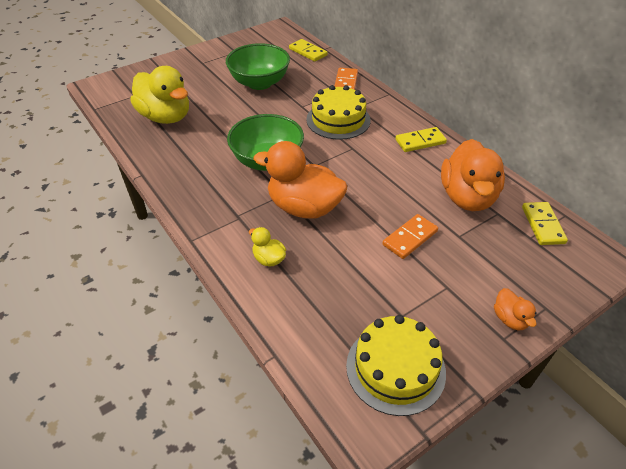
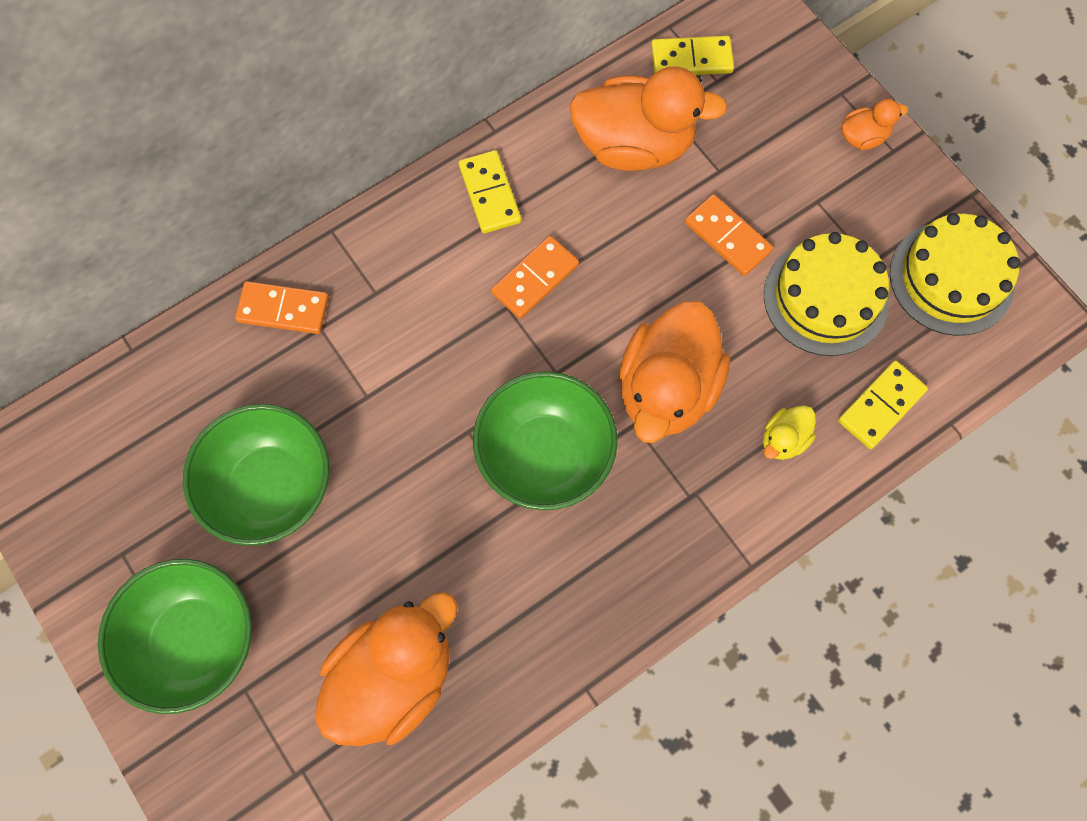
camera: 90 degrees left, 25 degrees up
yellow duck [130,66,189,124] -> orange duck [315,592,458,746]
yellow domino [289,39,328,62] -> yellow domino moved to [838,360,928,449]
yellow cake [306,85,371,140] -> yellow cake moved to [764,232,889,356]
none -> green bowl [98,559,252,714]
none -> orange domino [491,236,579,319]

